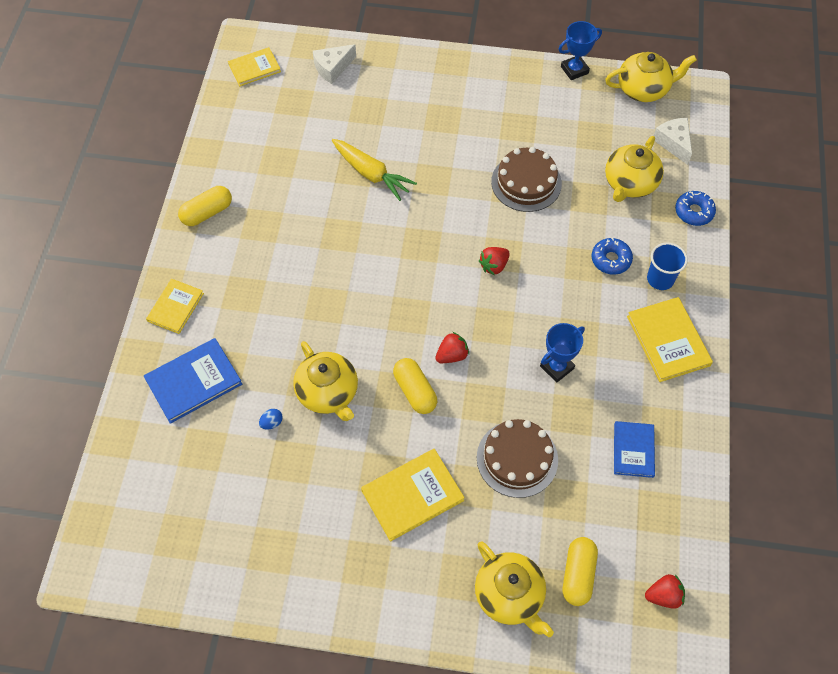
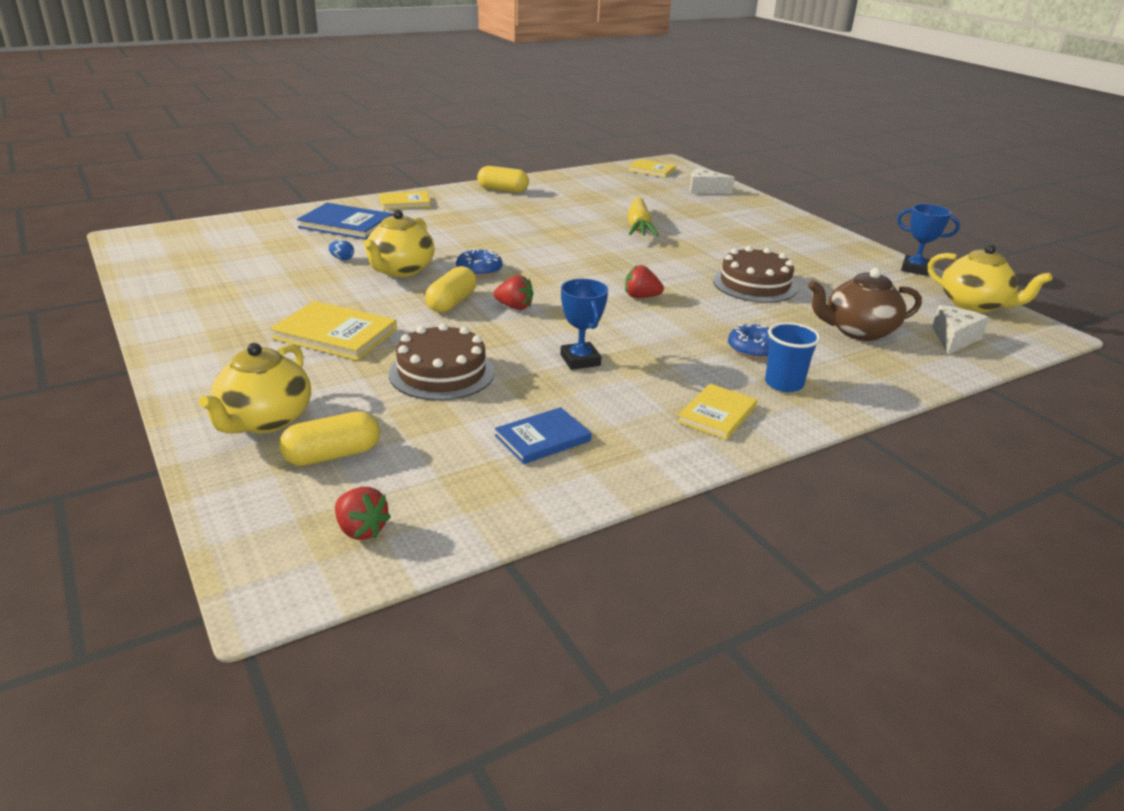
camera: 50 degrees right, 30 degrees down
blue trophy [540,323,585,383] -> blue trophy turned 60 degrees clockwise [561,279,608,370]
yellow teapot [605,136,664,202] -> brown teapot [808,268,922,341]
yellow book [627,297,713,382] -> yellow book [677,383,757,440], size x0.66
blue donut [675,191,716,226] -> blue donut moved to [456,249,503,277]

